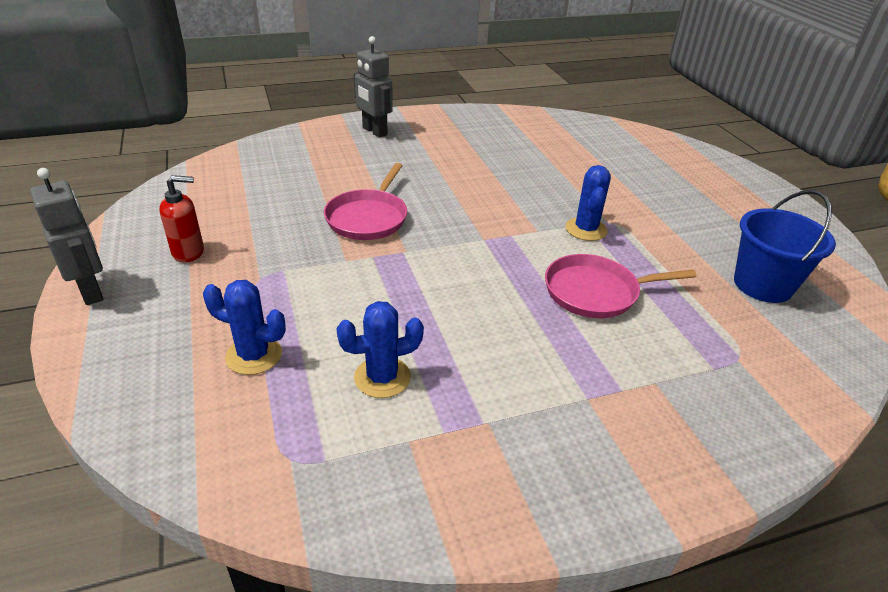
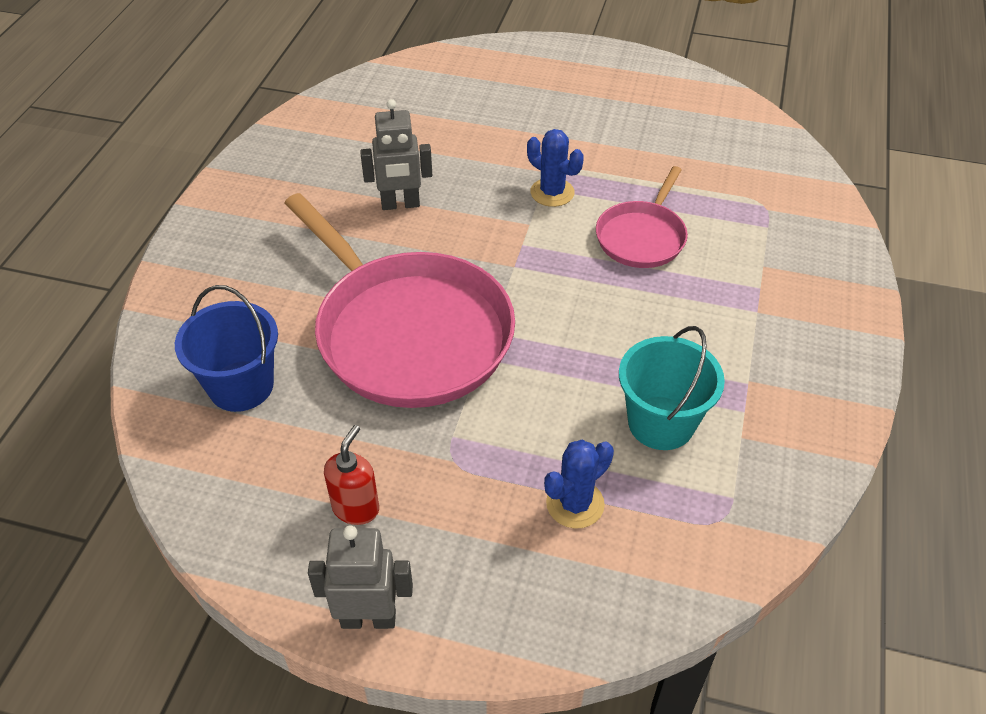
camera: 55 degrees left, 10 degrees up
pink pan [324,163,407,240] -> pink pan [284,193,515,408], size x1.97
blue cactus [336,301,424,398] -> turquoise bucket [619,326,725,450]
grey robot [354,36,393,138] -> grey robot moved to [360,99,432,210]
blue bucket [734,190,836,303] -> blue bucket moved to [175,285,278,412]

